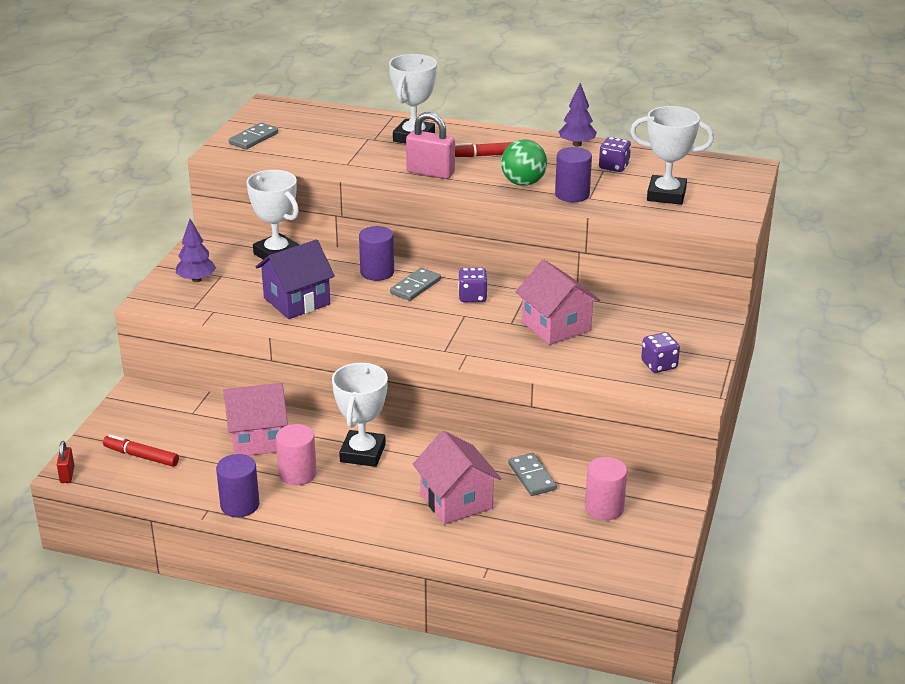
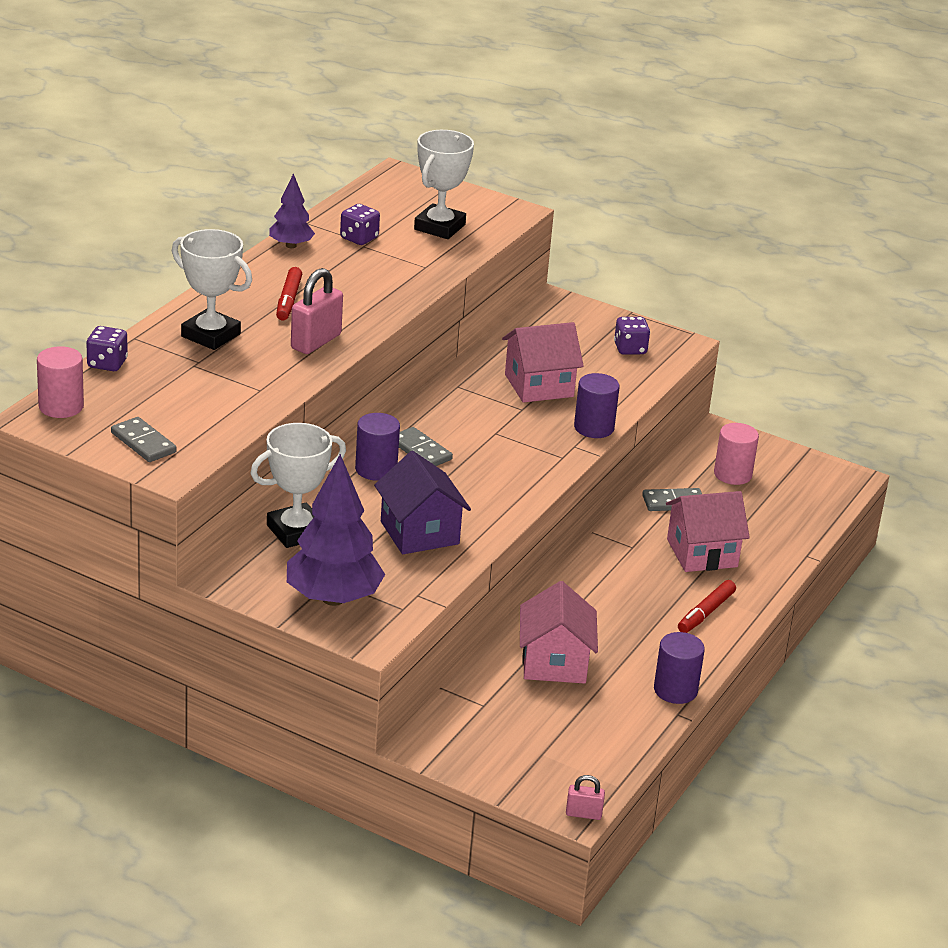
camera: 80 degrees left, 0 degrees up
red padlock [57,441,75,483] -> pink padlock [566,775,605,820]
red marker [103,435,179,467] -> red marker moved to [678,580,736,633]
purple tree [176,219,216,282] -> purple tree [287,454,385,606], size x1.84
pink cylinder [276,424,317,485] -> pink cylinder moved to [37,346,84,418]
white trophy [332,363,388,467] -> none
purple dice [458,268,488,302] -> purple dice moved to [86,326,128,371]
green ball [501,139,547,186] -> none
purple cylinder [555,147,592,202] -> purple cylinder moved to [574,373,620,438]

